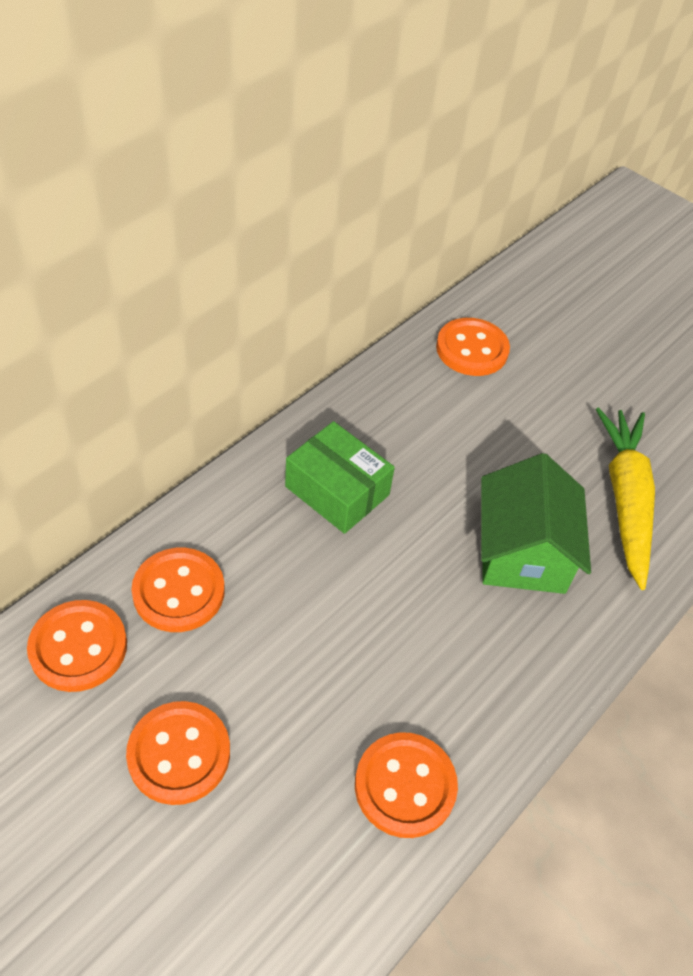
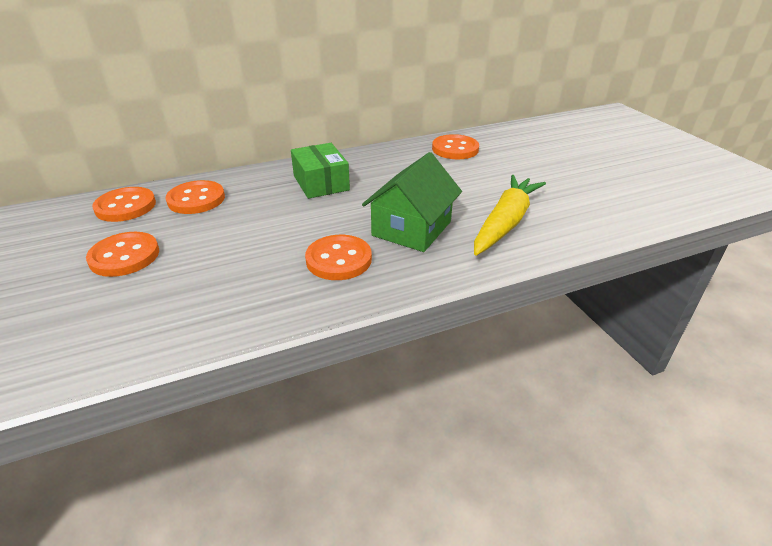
camera: 30 degrees right, 15 degrees down
orange button [355,732,458,838] -> orange button moved to [305,235,372,280]

